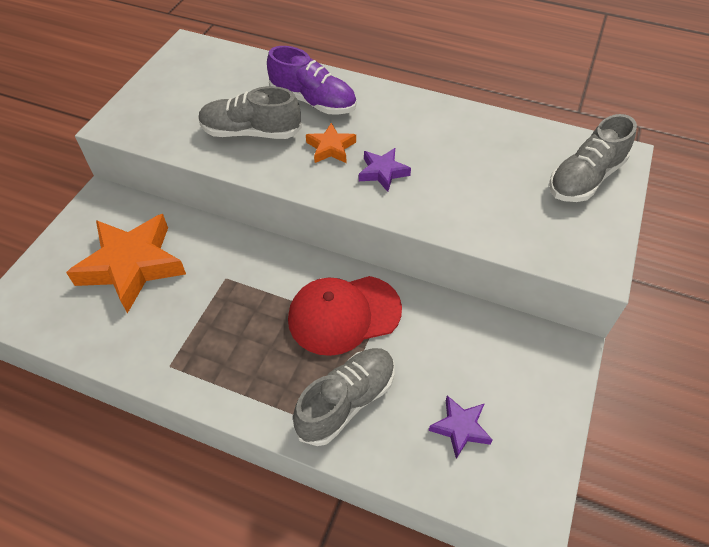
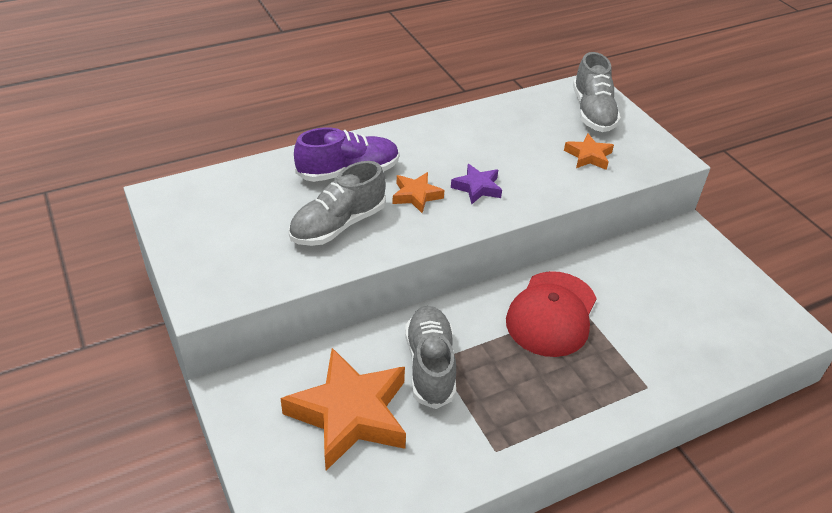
camera: 50 degrees left, 10 degrees down
grey shoe [293,348,394,446] -> grey shoe moved to [405,306,456,409]
purple star [429,395,492,459] -> none
none -> orange star [564,134,614,170]

